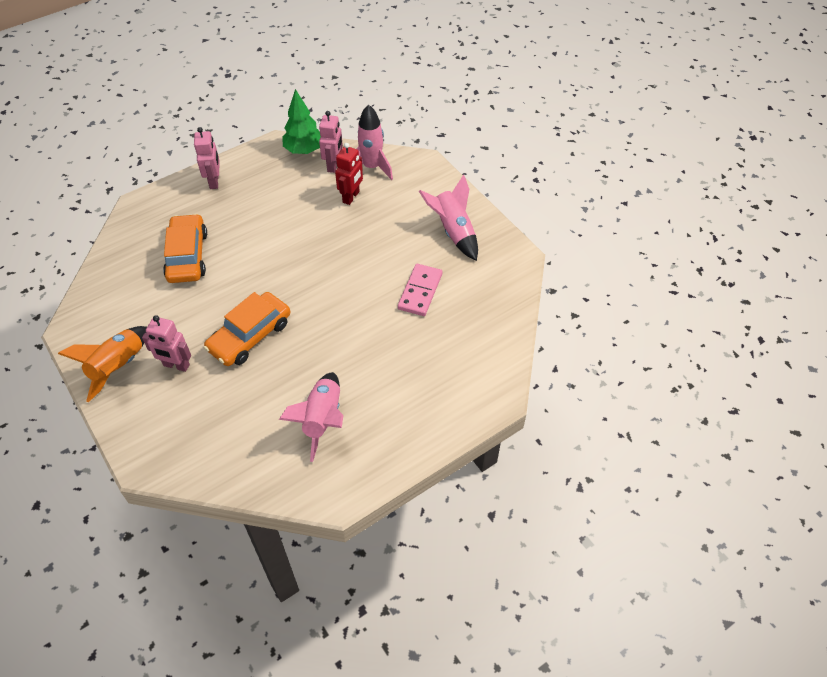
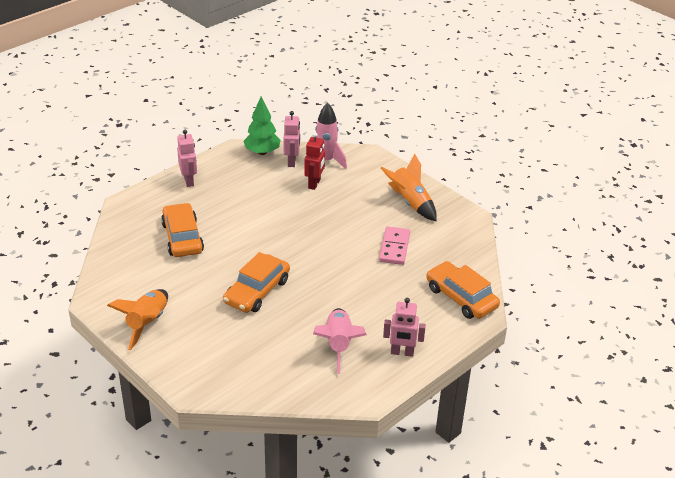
camera: 10 degrees left, 15 degrees down
pink robot [142,315,191,372] -> pink robot moved to [383,298,426,357]
pink rocket [419,174,478,261] -> orange rocket [381,153,437,222]
none -> orange car [426,261,500,319]

